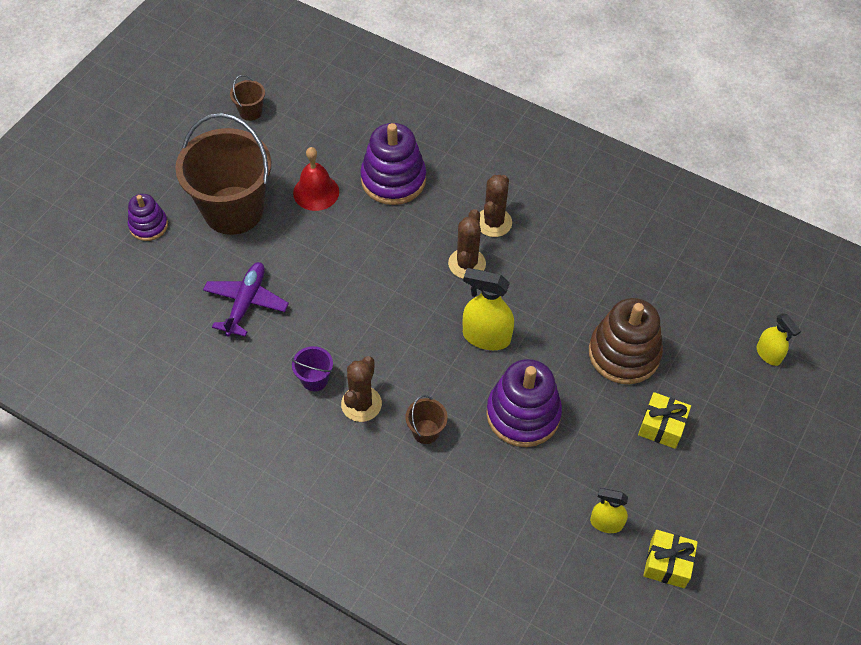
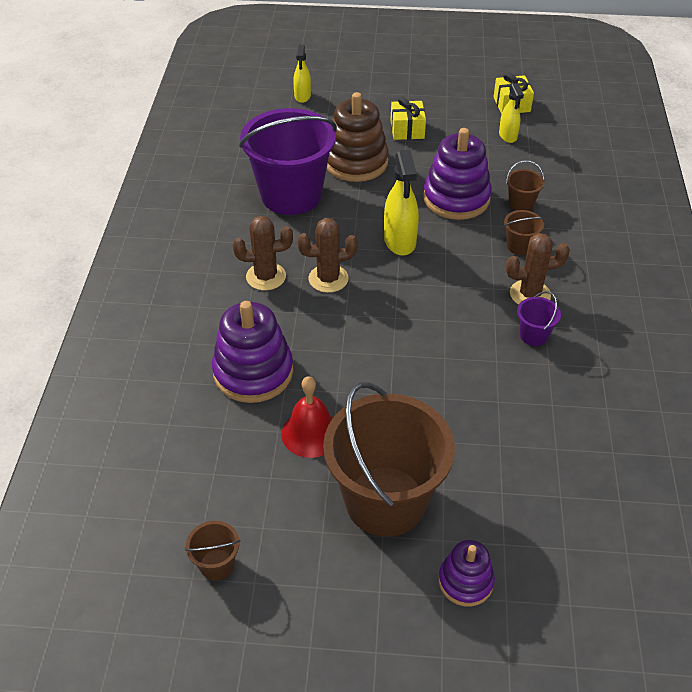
camera: 115 degrees left, 10 degrees down
purple plane [203,262,289,337] -> none
yellow spray bottle [757,313,801,366] -> yellow spray bottle turned 150 degrees clockwise [293,45,311,103]
none -> purple bucket [239,108,337,215]
none -> brown bucket [506,160,545,211]

